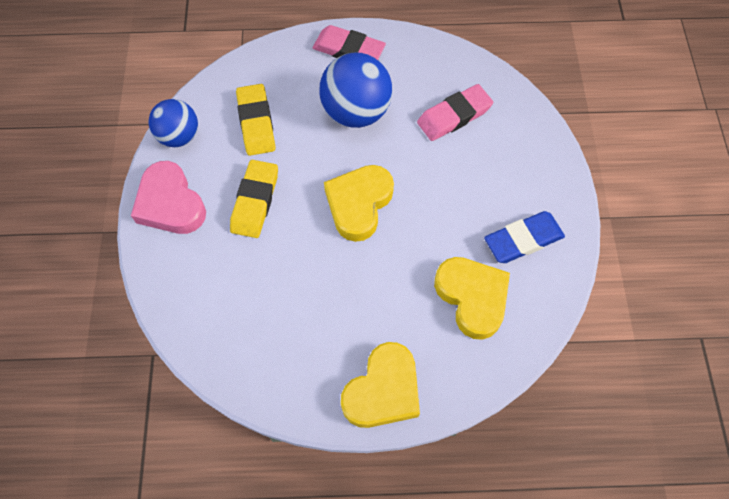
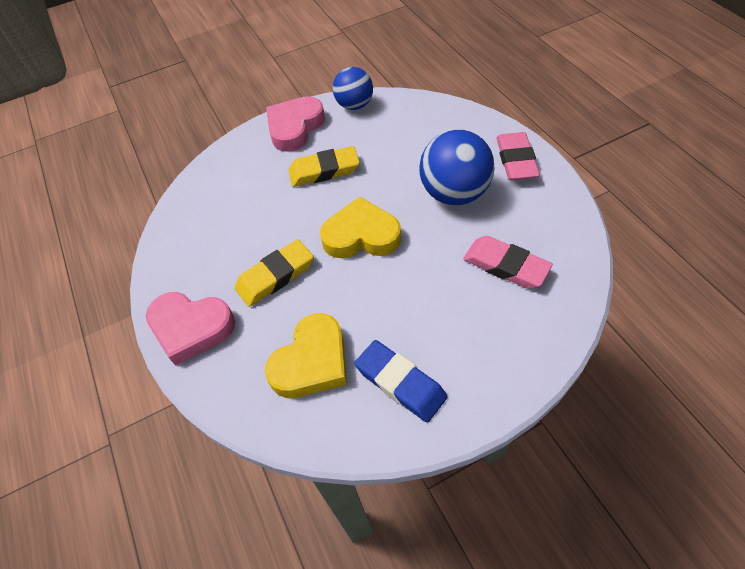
camera: 70 degrees right, 10 degrees down
yellow eraser [236,84,276,156] -> yellow eraser moved to [235,239,314,307]
yellow heart [341,342,420,428] -> pink heart [146,292,235,366]

